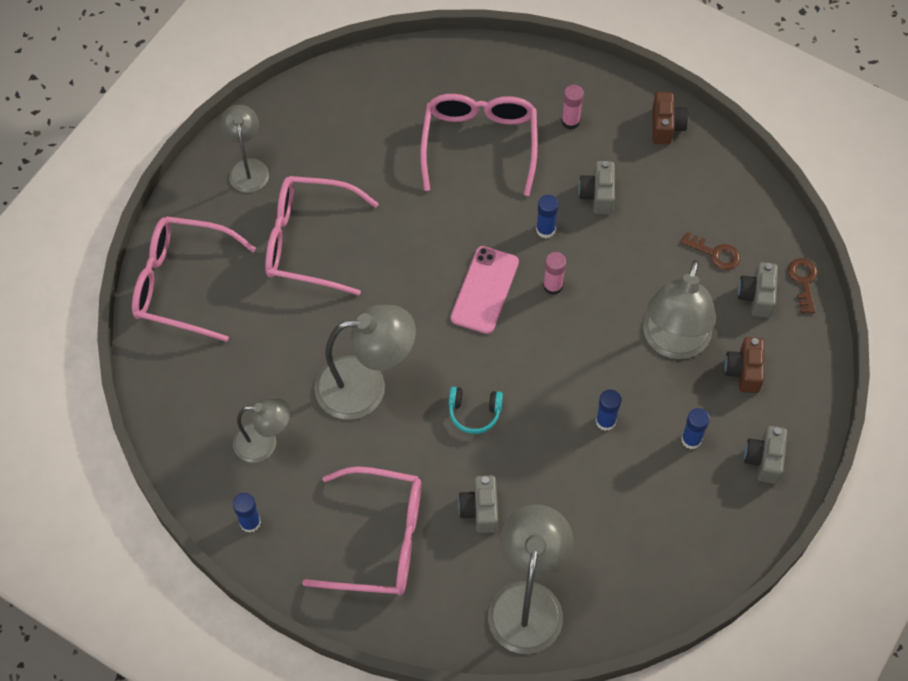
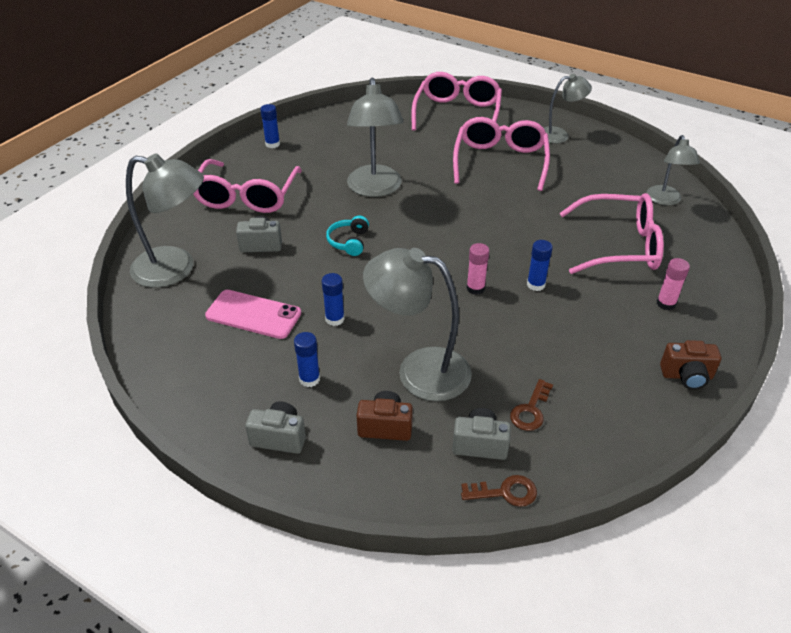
camera: 90 degrees right, 20 degrees down
grey lamp [233,398,290,463] -> grey lamp moved to [646,135,700,206]
pink phone [451,246,519,334] -> pink phone moved to [205,290,301,339]
grey camera [578,161,615,214] -> none

